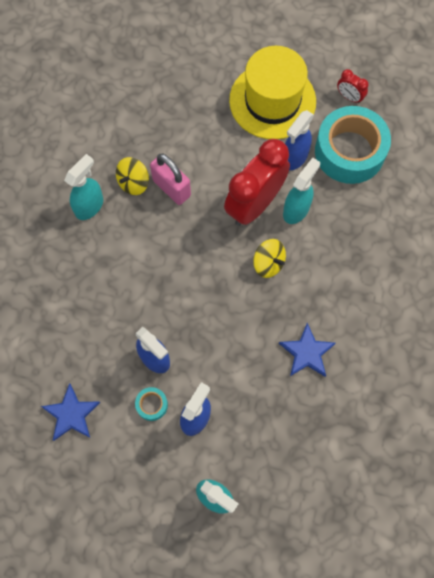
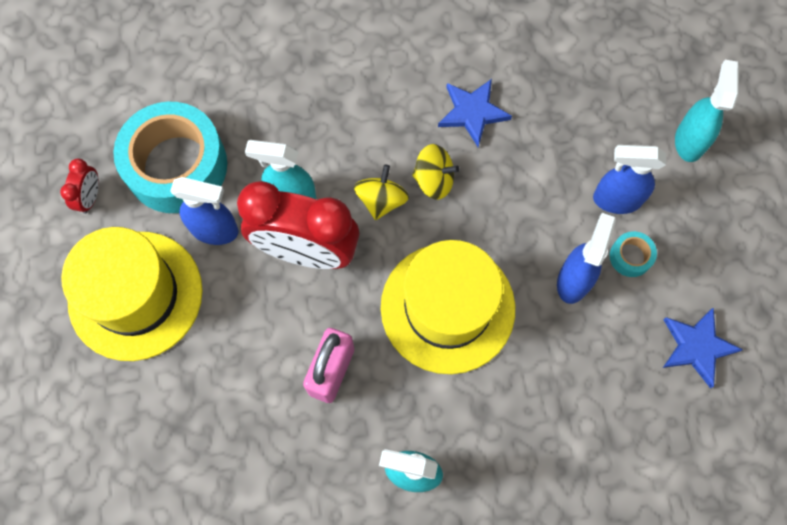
camera: 115 degrees left, 0 degrees up
yellow spinning top [116,157,149,195] -> yellow spinning top moved to [412,144,460,200]
none -> yellow hat [381,240,515,374]

